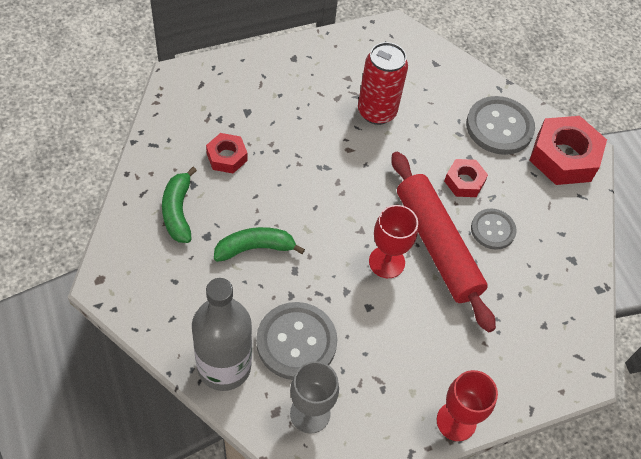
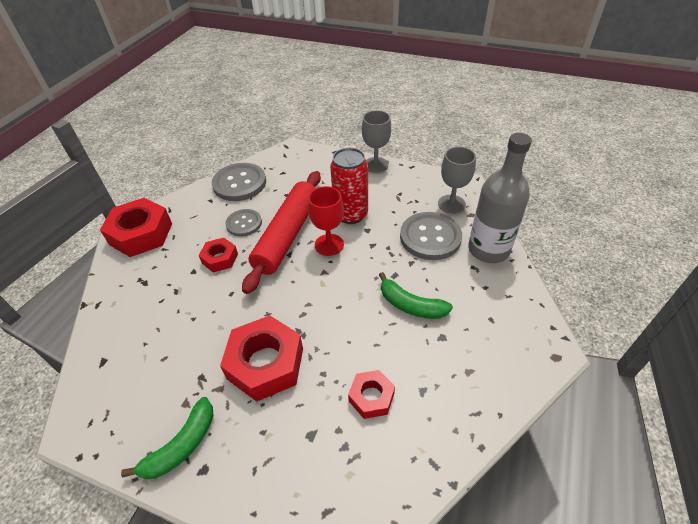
camera: 130 degrees left, 10 degrees down
green banana [162,167,197,243] -> green banana moved to [121,397,214,479]
red can [358,42,408,125] -> red can moved to [330,148,368,224]
red goblet [437,370,498,441] -> grey goblet [362,110,391,173]
grey button [466,96,535,155] -> grey button moved to [212,163,266,201]
none -> red nut [220,315,303,402]

